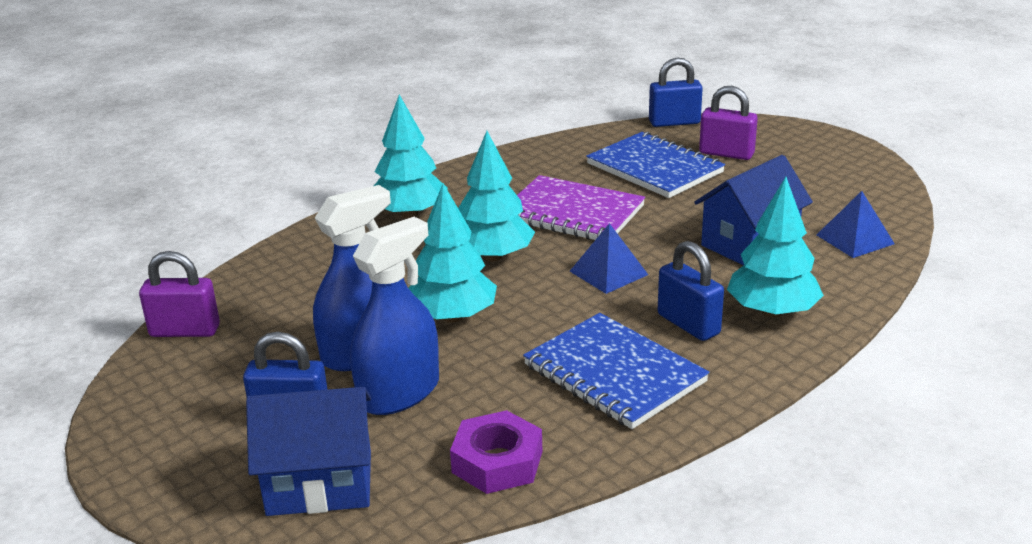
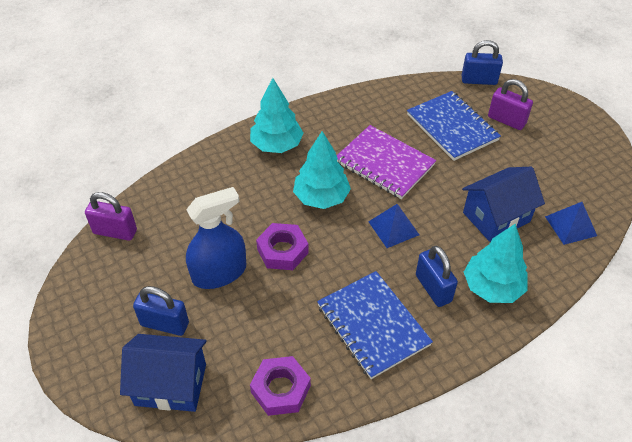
camera: 10 degrees right, 20 degrees up
blue spray bottle [350,217,439,415] -> none
turquoise tree [408,183,497,322] -> purple nut [256,223,309,270]

